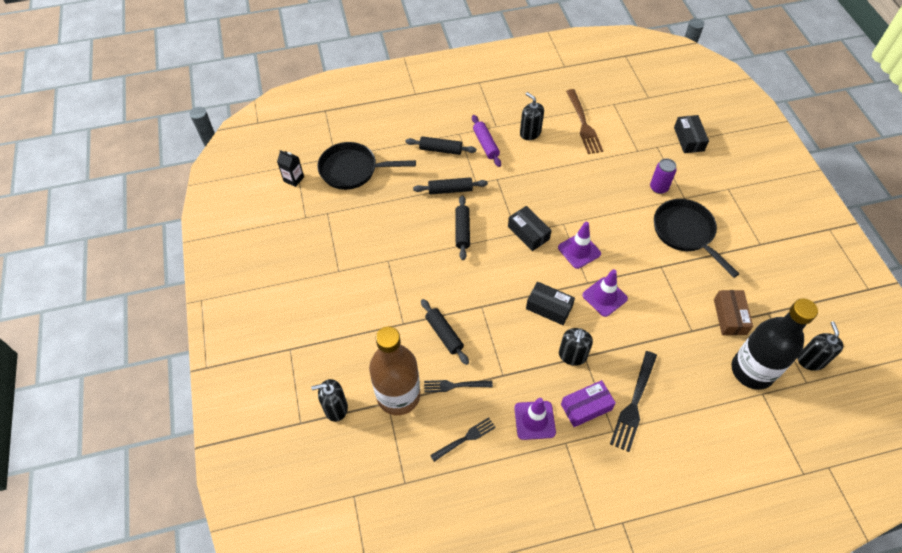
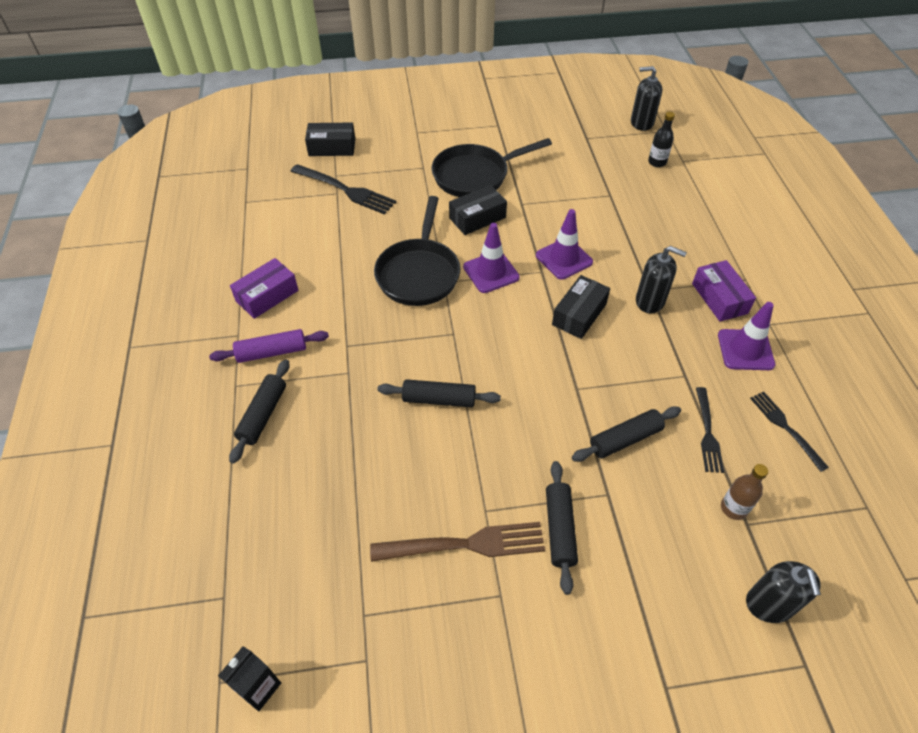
camera: 85 degrees left, 5 degrees down
black pan [317,142,416,190] -> black pan moved to [374,196,460,306]
brown bottle [369,327,420,415] -> brown bottle [721,464,768,520], size x0.40
black rolling pin [413,177,488,195] -> black rolling pin moved to [546,461,578,595]
black box [508,206,552,251] -> black box moved to [449,185,507,235]
black soap dispenser [520,92,544,140] -> purple box [230,258,298,319]
brown fork [566,89,603,154] -> brown fork moved to [370,522,545,562]
black fork [610,351,657,452] -> black fork moved to [290,164,396,215]
purple can [650,158,677,194] -> none
brown box [714,290,753,335] -> none
black bottle [732,299,818,390] -> black bottle [648,112,675,167], size x0.40

